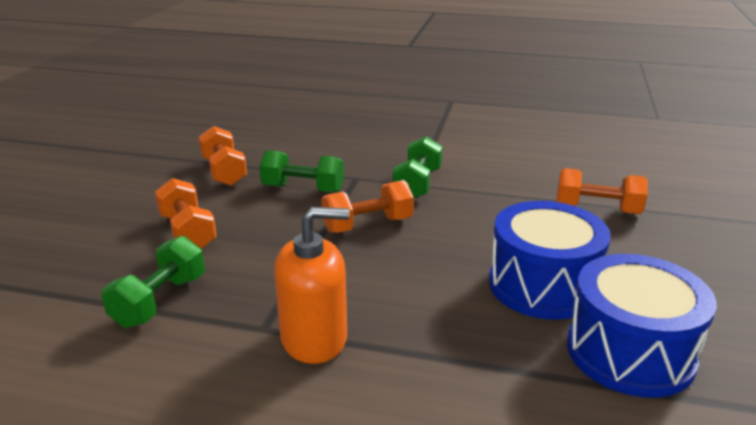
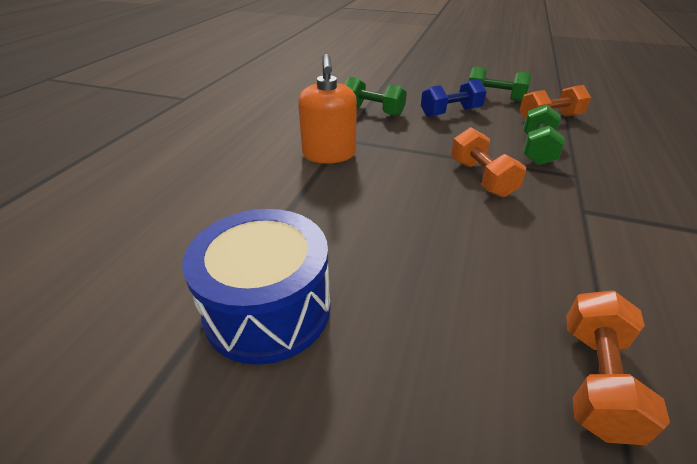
camera: 95 degrees right, 10 degrees up
orange dumbbell [155,178,217,249] -> blue dumbbell [421,79,487,117]
green dumbbell [392,136,442,199] -> green dumbbell moved to [469,66,531,102]
blue drum [489,201,611,320] -> none

